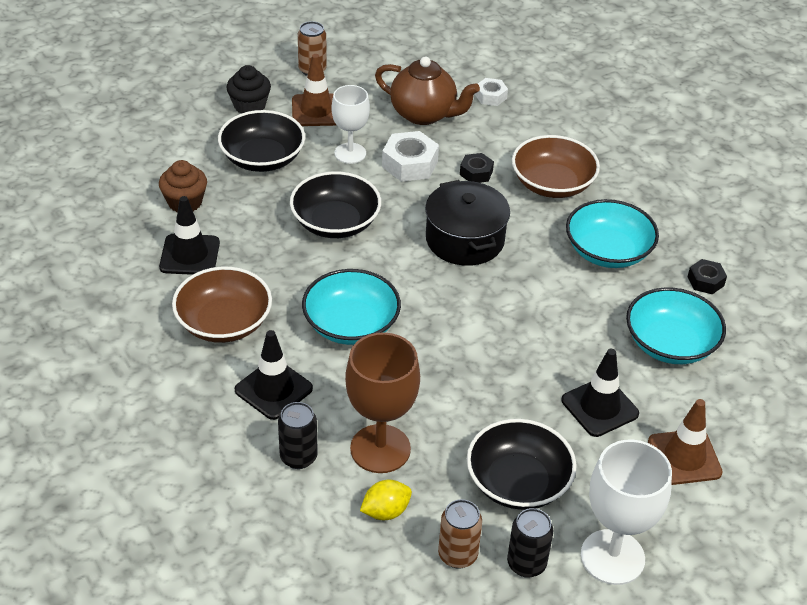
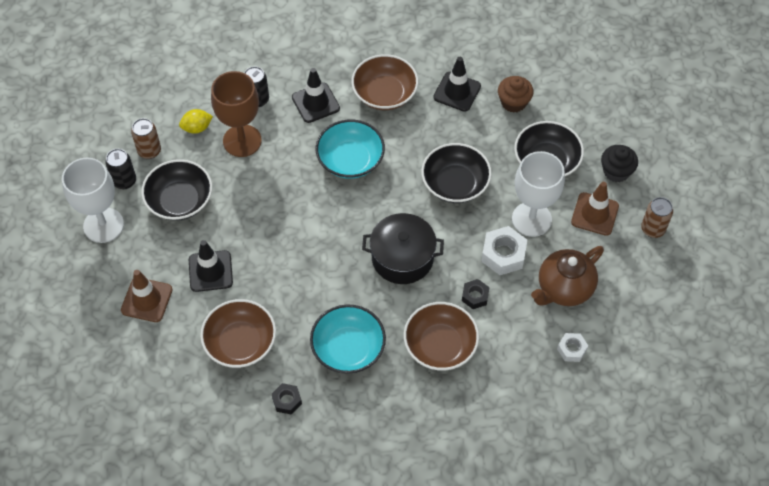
camera: 115 degrees right, 15 degrees up
white goblet [331,85,370,164] -> white goblet [512,151,565,237], size x1.53
yellow lemon [360,480,412,520] -> yellow lemon turned 75 degrees clockwise [179,109,213,134]
turquoise bowl [626,287,726,364] -> brown bowl [200,299,276,368]

